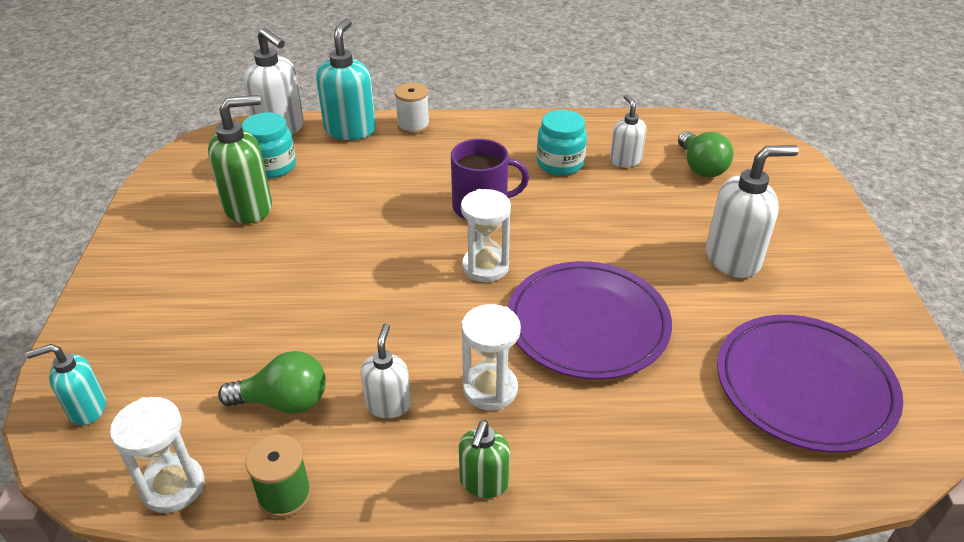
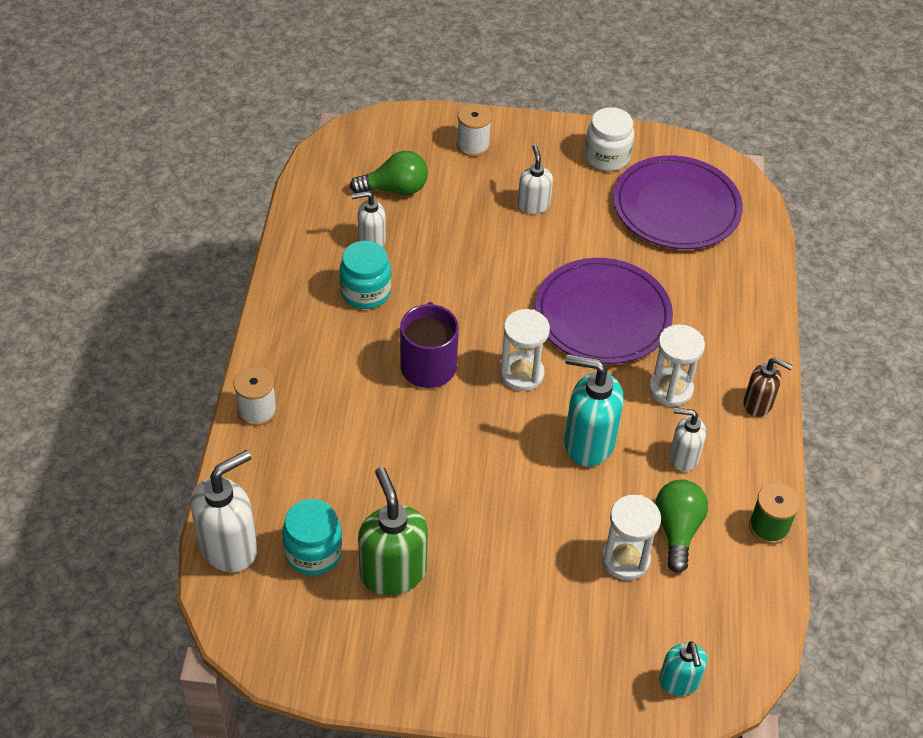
camera: 85 degrees left, 10 degrees up
white hourglass [110,397,205,513] -> white hourglass moved to [602,495,661,580]
turquoise soap dispenser [316,19,376,140] -> turquoise soap dispenser moved to [564,354,624,466]
green soap dispenser [459,420,510,498] -> brown soap dispenser [744,357,793,417]
white soap dispenser [706,145,799,278] -> white soap dispenser [517,145,553,214], size x0.59
none -> white spool [457,103,492,157]
none -> white jar [585,107,634,171]

